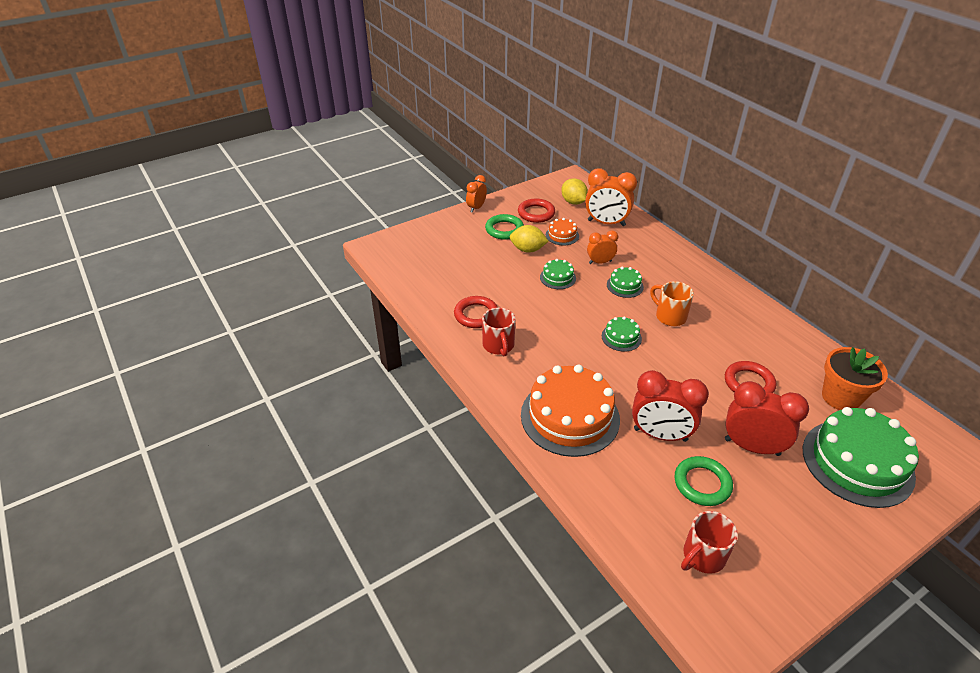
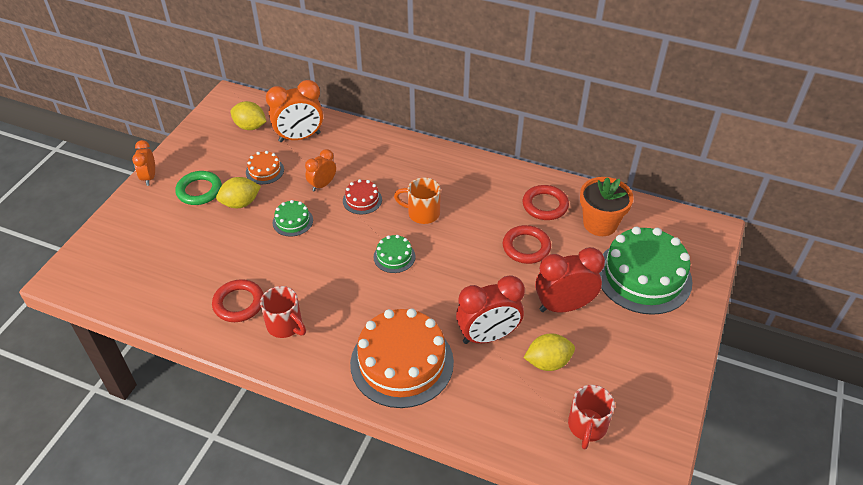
camera: 35 degrees left, 5 degrees up
red ring [518,198,555,223] -> red ring moved to [523,185,569,220]
green cake [607,267,644,298] -> red cake [343,179,382,215]
green ring [675,456,733,506] -> yellow lemon [524,333,575,371]

